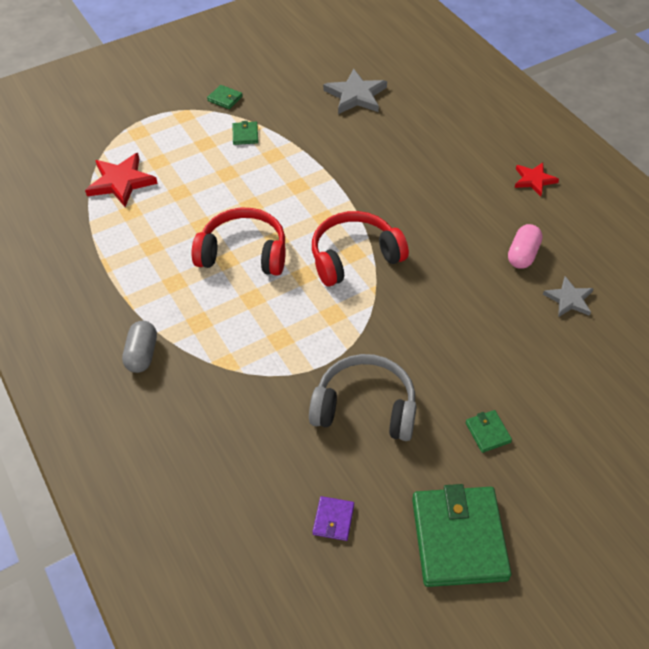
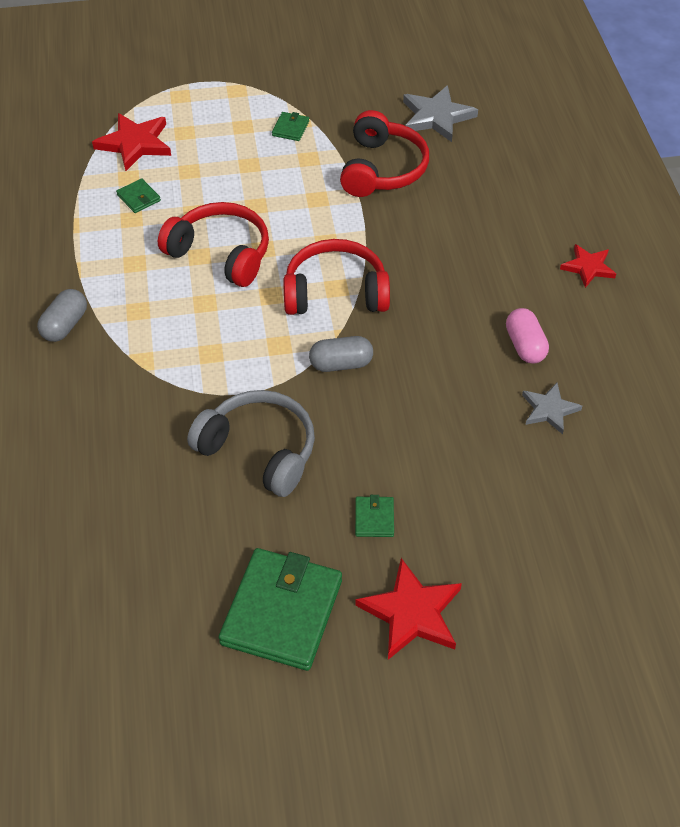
camera: 20 degrees right, 0 degrees up
green wallet [207,85,243,109] -> green wallet moved to [116,179,161,213]
purple wallet [313,496,354,541] -> none
pink capsule [508,224,543,269] -> pink capsule turned 60 degrees counterclockwise [506,308,549,364]
none -> grey capsule [309,336,373,372]
none -> red headphones [340,110,429,197]
none -> red star [355,558,462,660]

